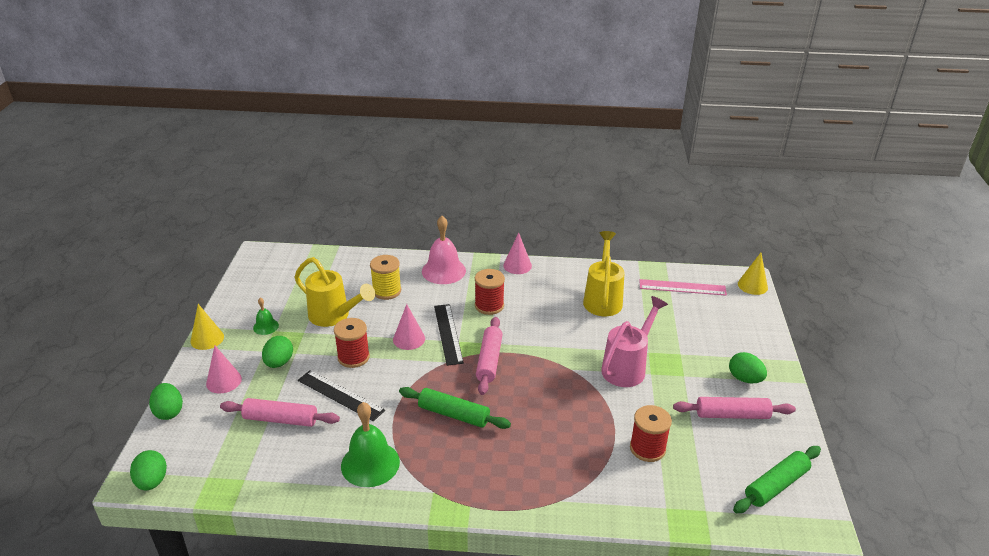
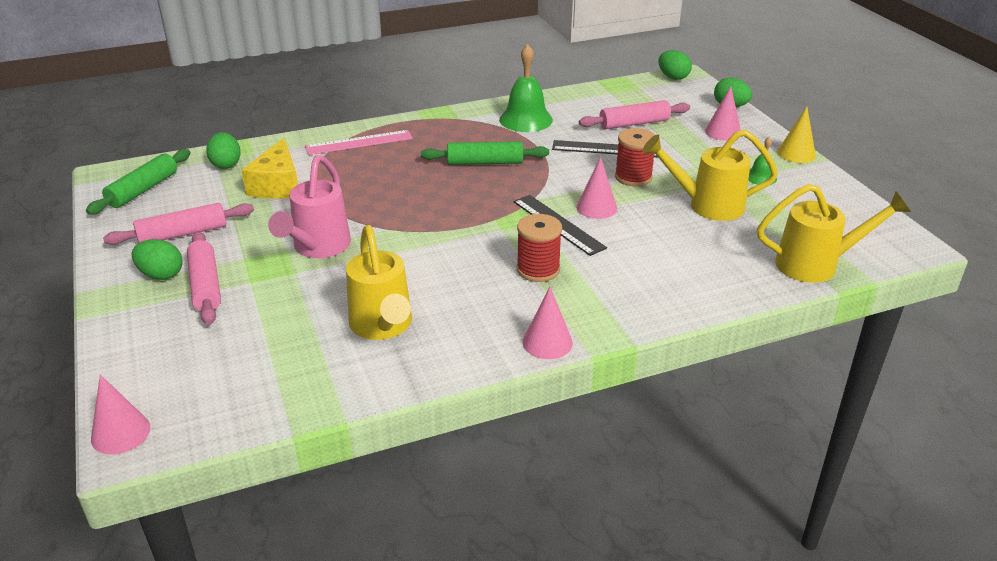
camera: 155 degrees right, 0 degrees up
green egg [262,336,293,368] -> green egg moved to [206,132,241,169]
yellow spool [370,255,401,300] -> none
pink bell [422,216,466,284] -> none
pink rolling pin [476,317,503,395] -> pink rolling pin moved to [187,231,221,325]
red spool [630,405,672,462] -> yellow cheese [241,138,298,199]
pink ruler [639,279,727,296] -> pink ruler moved to [305,130,413,155]
yellow cone [738,253,768,295] -> pink cone [91,374,151,454]
none -> yellow watering can [757,184,911,283]

